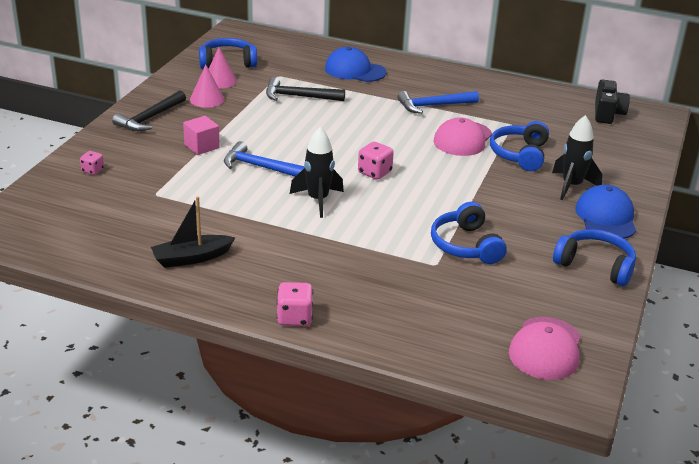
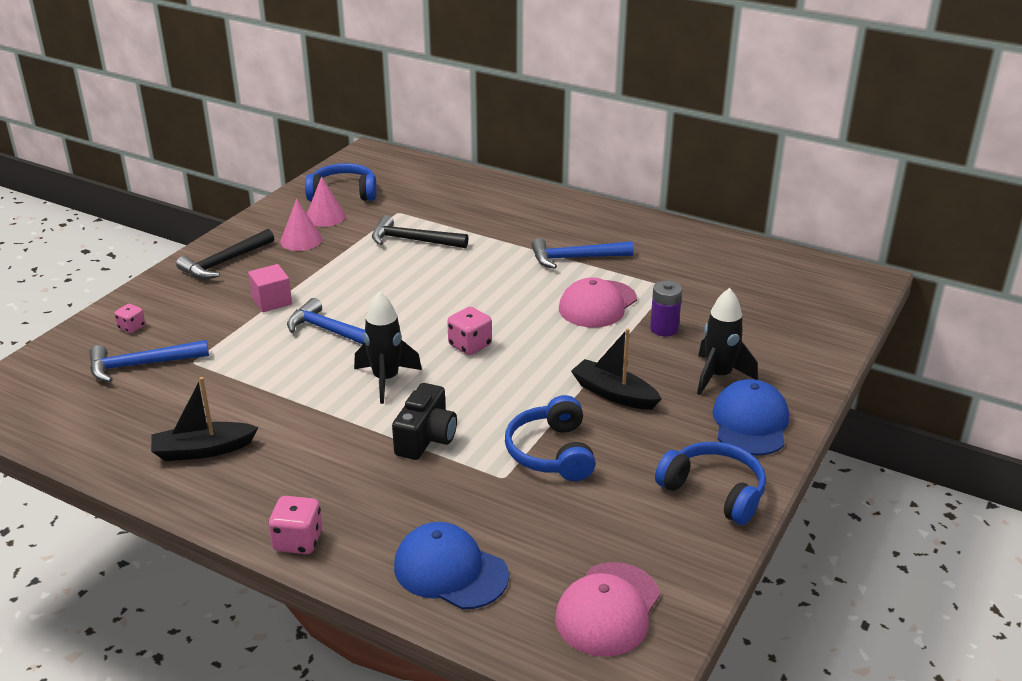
camera: 10 degrees right, 0 degrees up
blue cap [325,47,386,82] -> blue cap moved to [394,522,509,609]
blue headphones [490,121,549,171] -> purple battery [650,280,682,336]
black camera [595,80,630,124] -> black camera moved to [392,383,457,460]
none -> blue hammer [90,340,209,382]
none -> black boat [571,328,662,410]

